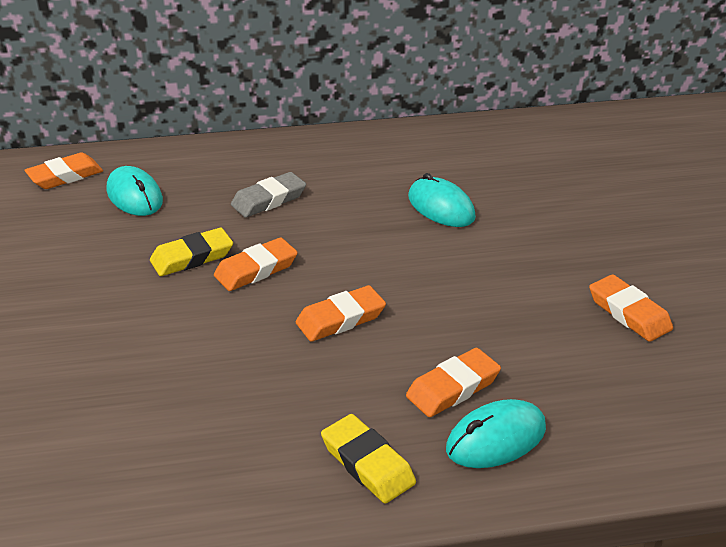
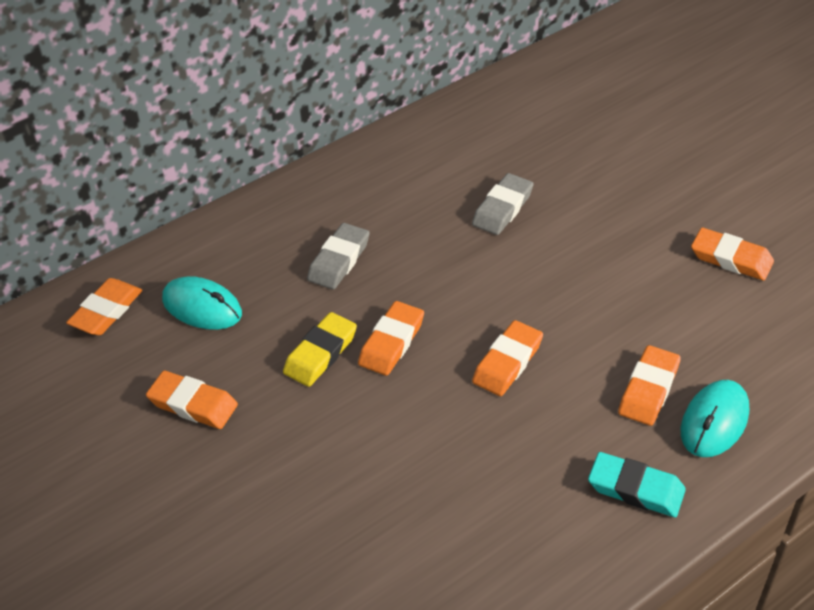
camera: 25 degrees left, 10 degrees up
yellow eraser [321,414,416,504] -> turquoise eraser [588,452,686,517]
turquoise mouse [408,173,476,227] -> grey eraser [472,173,534,235]
none -> orange eraser [146,371,238,429]

